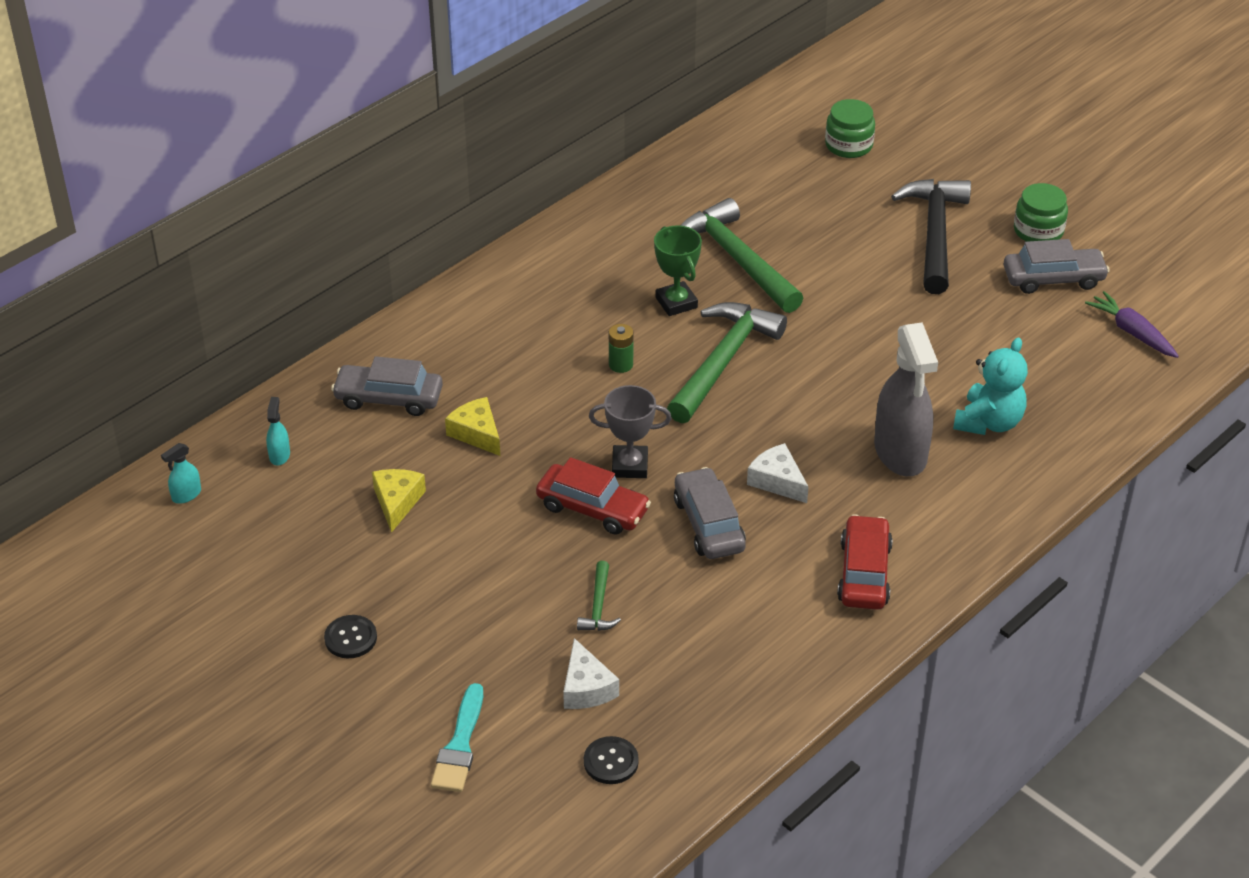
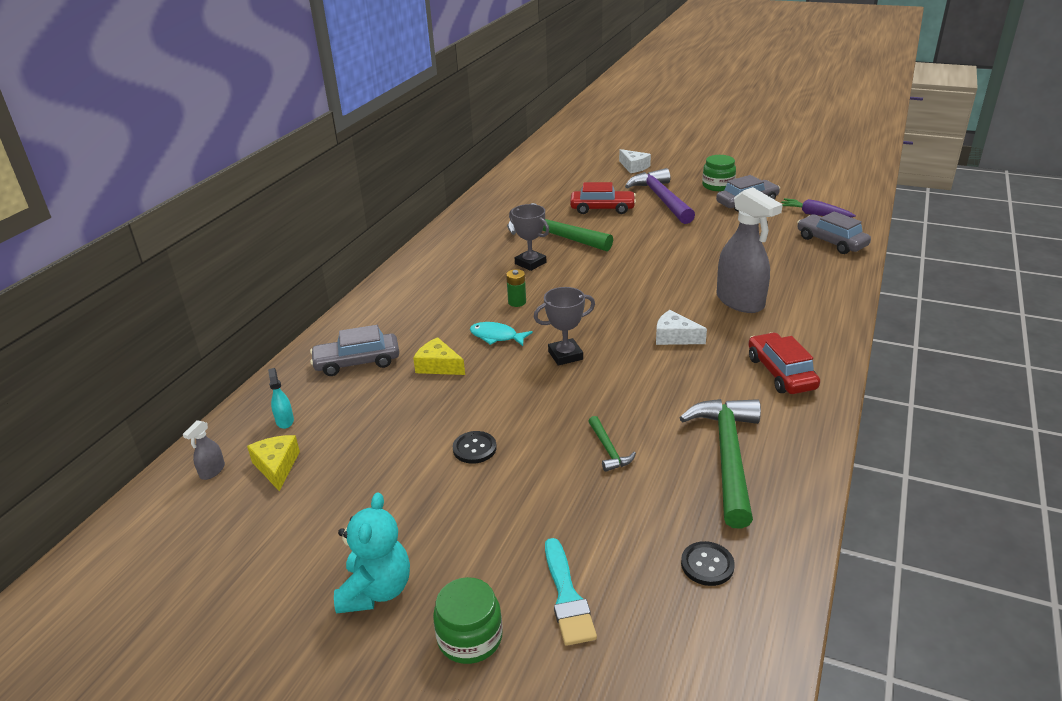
camera: 20 degrees left, 10 degrees down
turquoise spray bottle [161,443,201,504] -> grey spray bottle [183,420,225,480]
black button [324,615,377,658] -> black button moved to [453,431,497,464]
yellow cheese [372,469,426,533] -> yellow cheese moved to [247,435,300,492]
red car [536,457,651,535] -> red car moved to [570,182,636,214]
white cheese [563,638,619,709] -> white cheese moved to [619,149,651,173]
green trophy [654,225,702,316] -> grey trophy [509,204,549,271]
green hammer [667,302,787,423] -> green hammer moved to [680,399,761,529]
grey car [674,467,746,559] -> grey car moved to [797,212,871,254]
green jar [825,99,875,158] -> green jar moved to [433,577,503,664]
black hammer [891,179,971,294] -> purple hammer [625,168,695,224]
turquoise teddy bear [953,337,1028,435] -> turquoise teddy bear moved to [334,493,410,613]
none -> turquoise fish [470,322,533,346]

